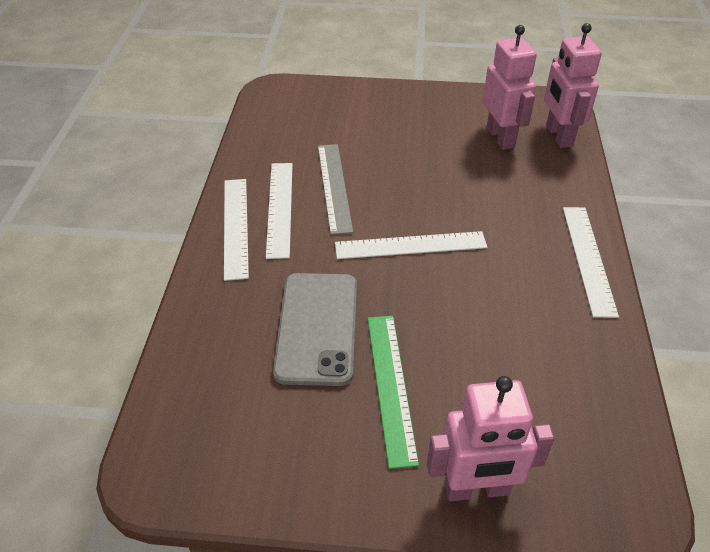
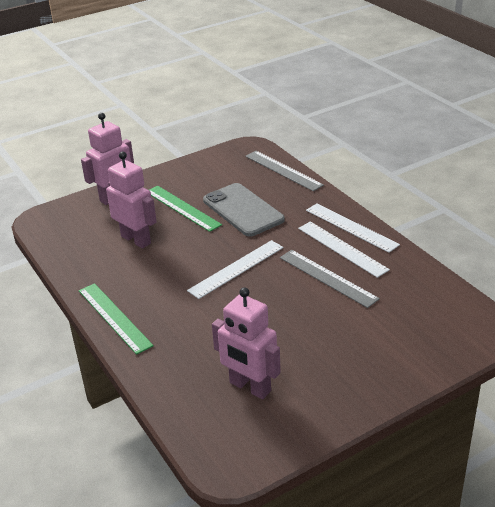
camera: 145 degrees right, 10 degrees down
pink robot [544,23,602,148] -> pink robot moved to [106,151,157,248]
white ruler [563,207,619,318] -> green ruler [79,283,154,355]
none -> grey ruler [246,151,324,191]

